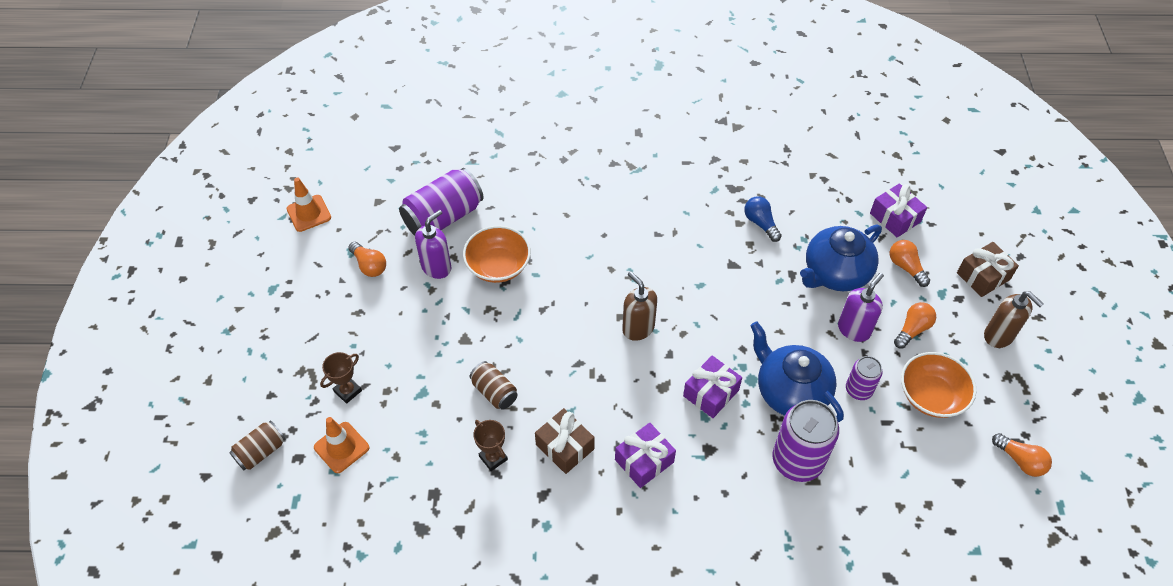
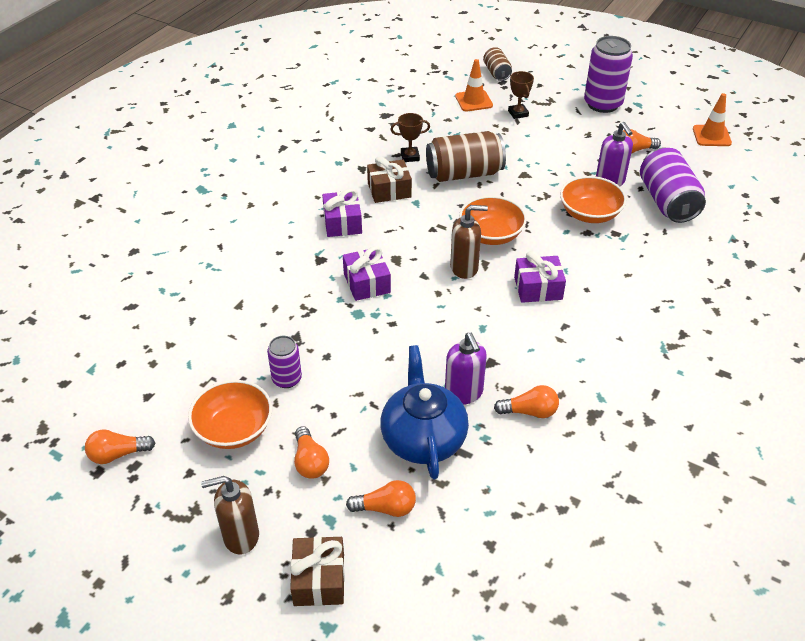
camera: 120 degrees right, 10 degrees down
brown can [469,361,517,410] -> brown can [426,131,506,182], size x1.80
blue light bulb [744,196,782,242] -> orange light bulb [494,385,559,418]
blue teapot [750,321,844,423] -> none
purple can [772,400,839,482] -> purple can moved to [584,36,633,113]
purple soap dispenser [838,273,884,342] -> purple soap dispenser moved to [445,333,487,405]
purple gift [870,183,927,238] -> purple gift moved to [514,251,566,303]
none -> orange bowl [459,196,527,245]

